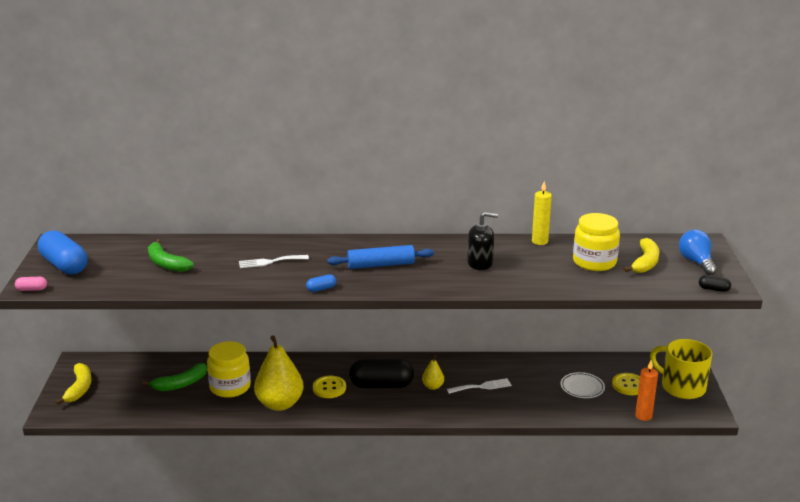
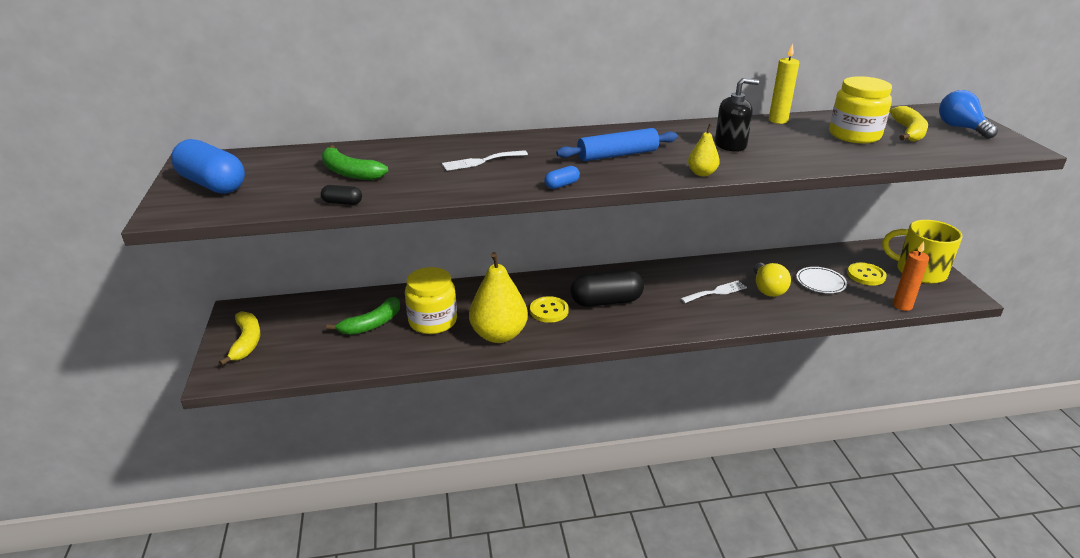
camera: 10 degrees left, 5 degrees up
pink capsule [15,277,47,291] -> none
yellow pear [422,355,444,390] -> yellow pear moved to [688,124,720,176]
black capsule [699,275,731,292] -> black capsule moved to [321,185,362,205]
none -> yellow light bulb [754,263,791,297]

